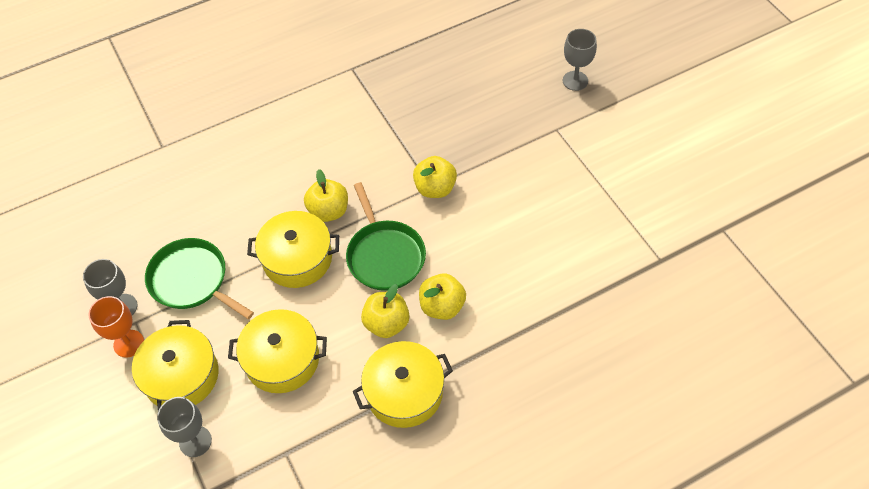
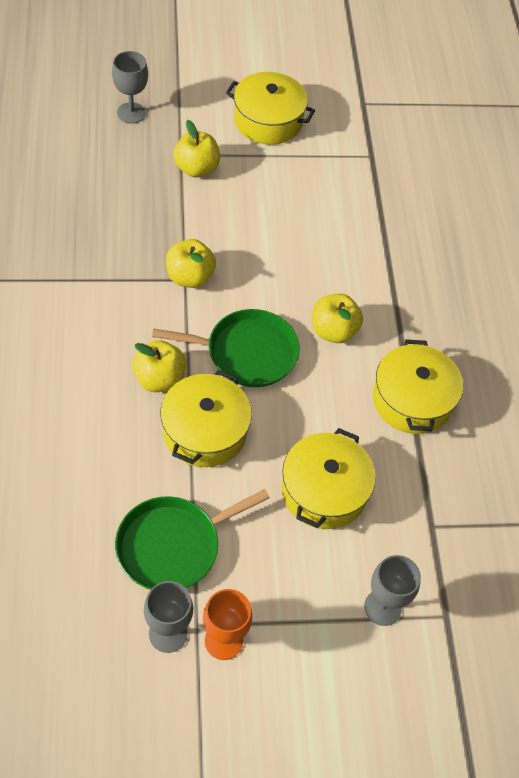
camera: 75 degrees left, 0 degrees up
yellow pot [132,320,218,411] -> yellow pot moved to [226,72,315,145]
yellow apple [361,284,410,338] -> yellow apple moved to [173,120,220,177]

